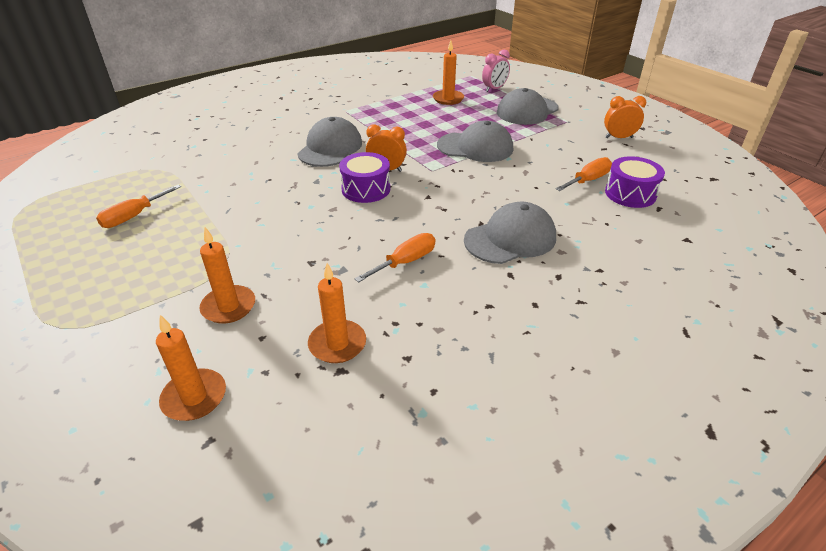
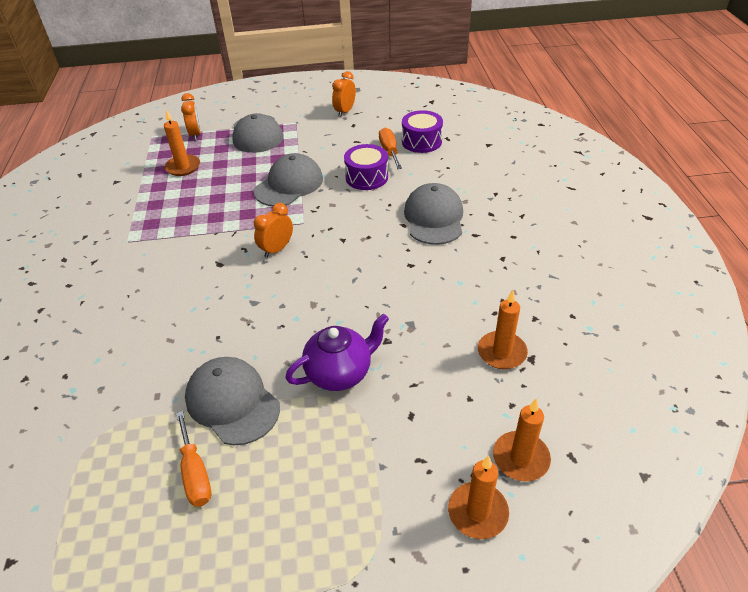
camera: 60 degrees left, 5 degrees up
orange candle [199,227,255,324] -> orange candle moved to [448,455,509,539]
grey cap [297,117,362,167] -> grey cap moved to [185,357,280,445]
purple drum [339,152,390,203] -> purple drum moved to [344,144,388,190]
orange screwdriver [354,233,435,283] -> none
pink clock [482,50,510,92] -> orange clock [181,93,201,141]
none -> purple teapot [286,314,389,391]

